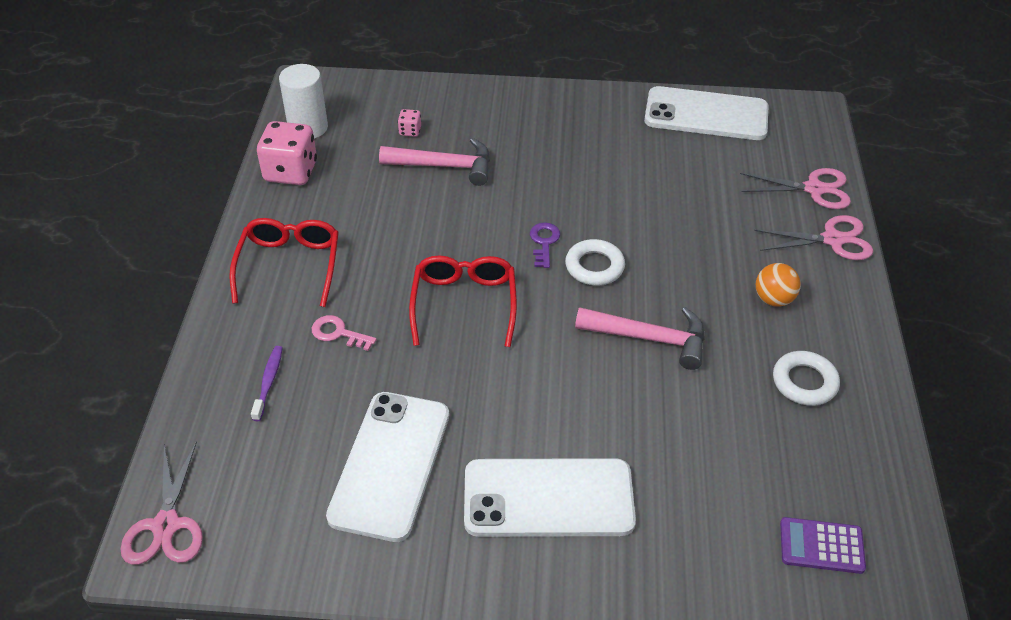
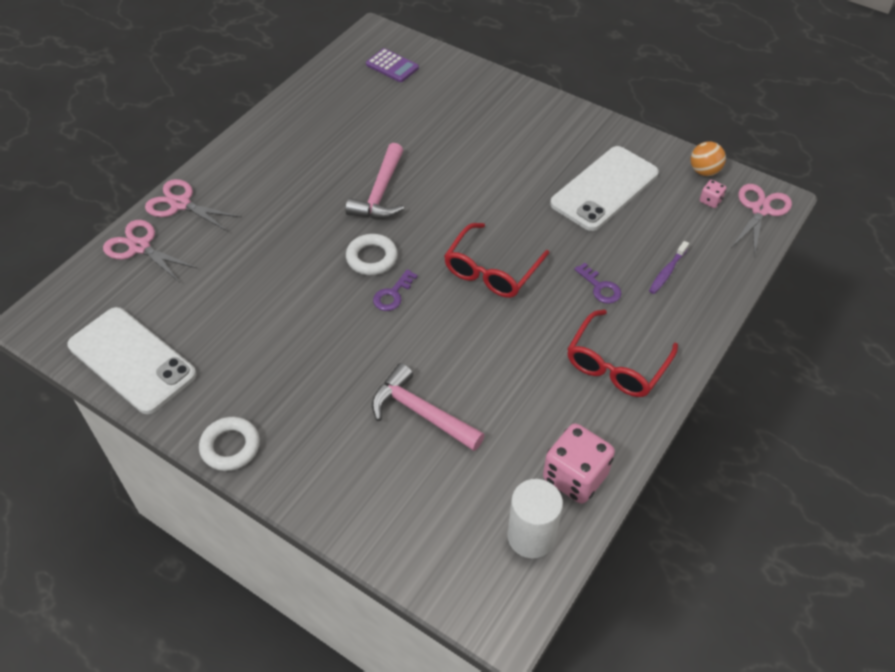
camera: 150 degrees left, 5 degrees up
pink key [312,315,377,351] -> purple key [574,263,622,304]
pink dice [398,109,421,137] -> pink dice moved to [700,180,726,208]
white phone [464,458,636,537] -> none
pink hammer [575,307,705,370] -> pink hammer turned 120 degrees counterclockwise [345,143,404,219]
orange ball [756,263,801,306] -> orange ball moved to [691,141,726,176]
white ring [773,351,840,406] -> white ring moved to [199,417,260,471]

